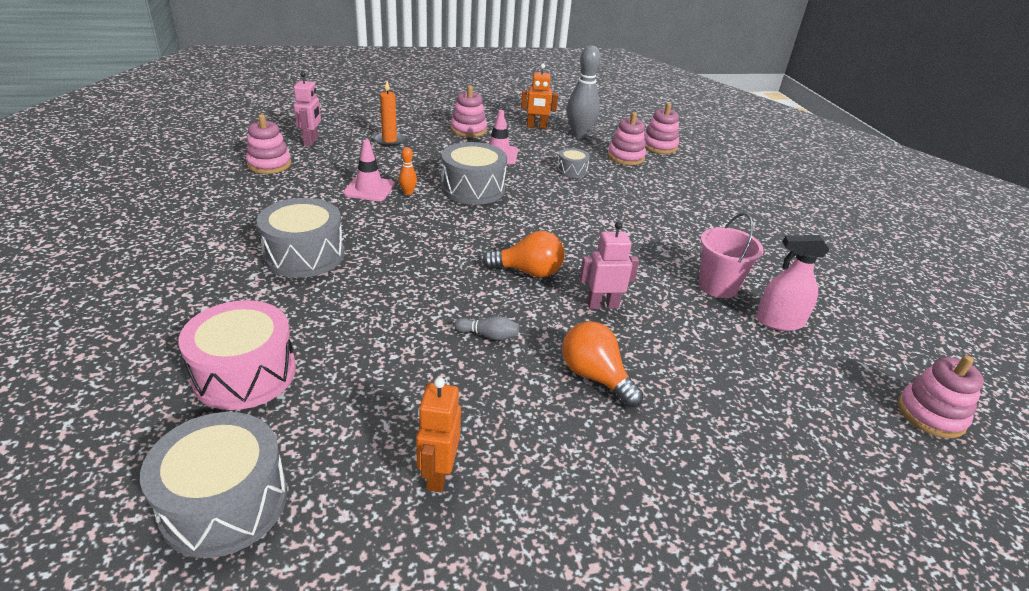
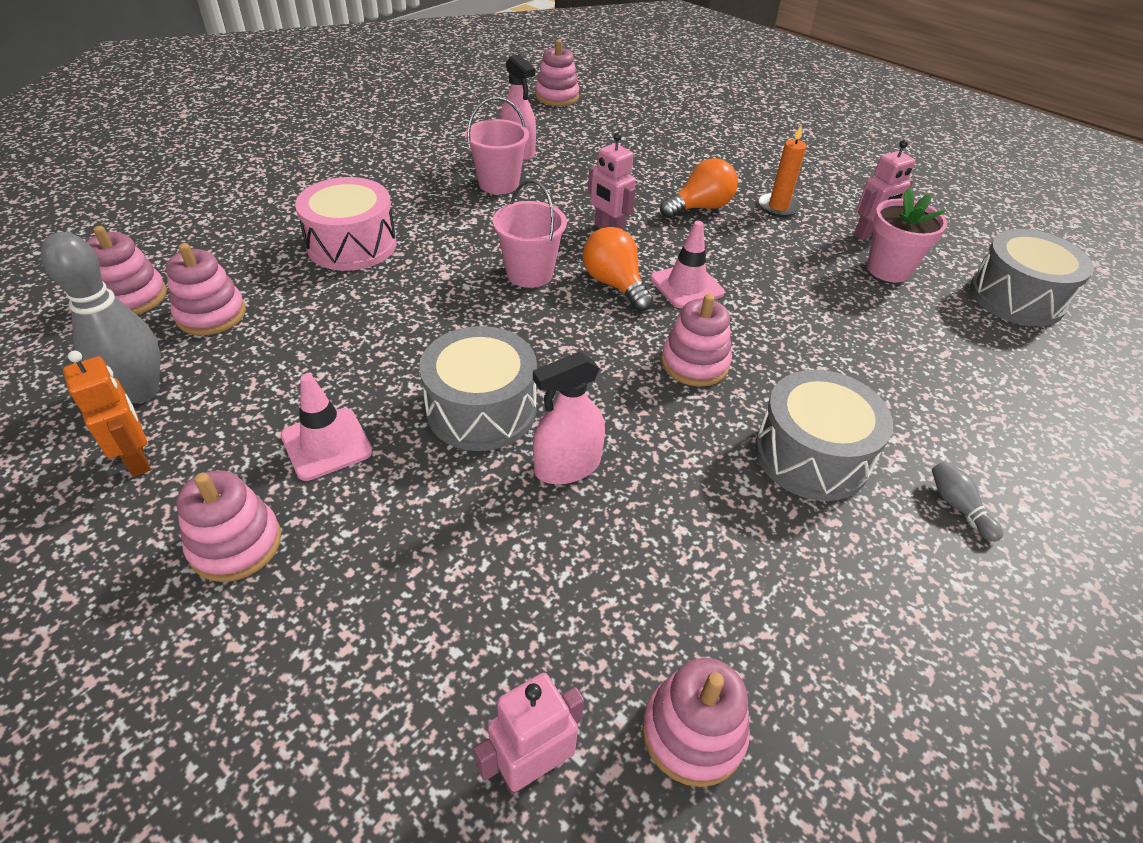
camera: 125 degrees left, 10 degrees up
pink drum [178,300,296,410] -> pink drum moved to [295,177,397,271]
pink traffic cone [343,139,395,201] -> pink traffic cone moved to [650,221,725,308]
orange candle [374,81,405,146] -> orange candle moved to [758,126,806,217]
orange bowling pin [399,147,417,195] -> pink spray bottle [533,352,605,484]
orange robot [416,377,461,492] -> pink robot [854,140,915,240]
grey bowling pin [454,316,519,340] -> grey bowling pin moved to [932,461,1003,542]
grey drum [557,148,590,178] -> none
orange light bulb [562,321,643,407] -> orange light bulb turned 135 degrees counterclockwise [660,158,738,218]
none -> pink bucket [493,180,567,288]
none -> pink stacking toy [661,294,732,386]
none -> pink flower pot [867,188,947,283]

